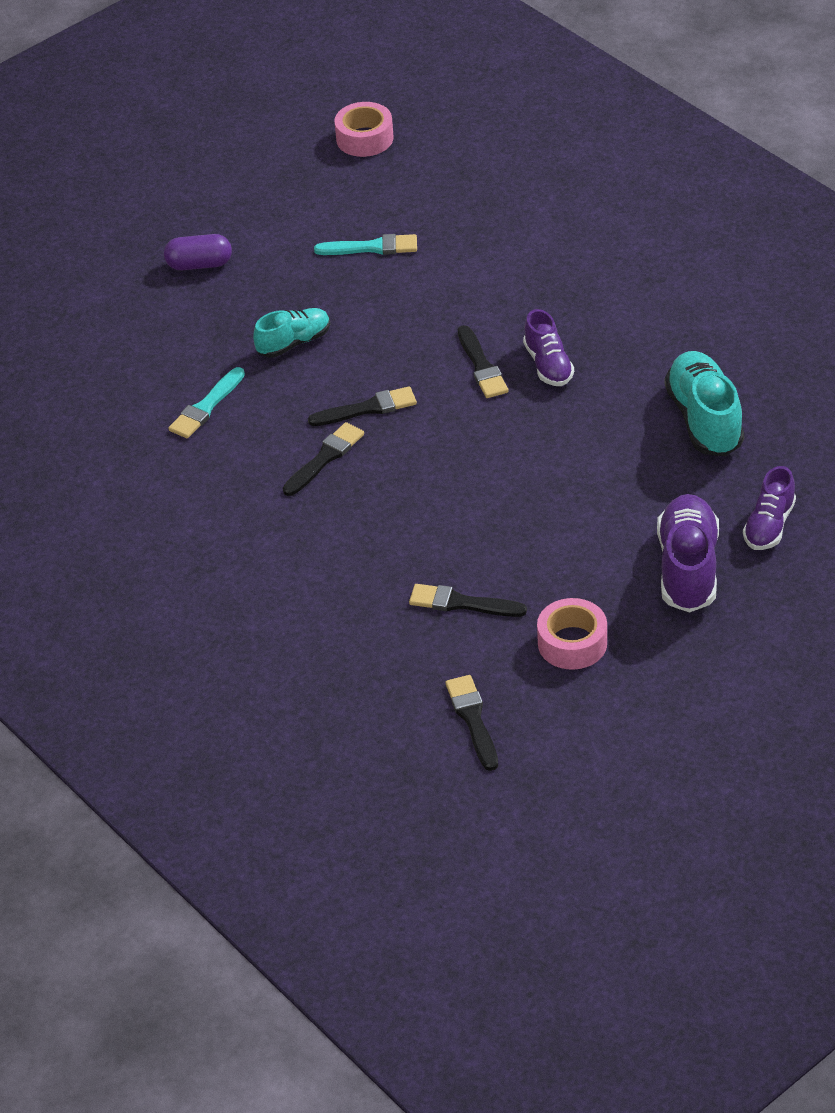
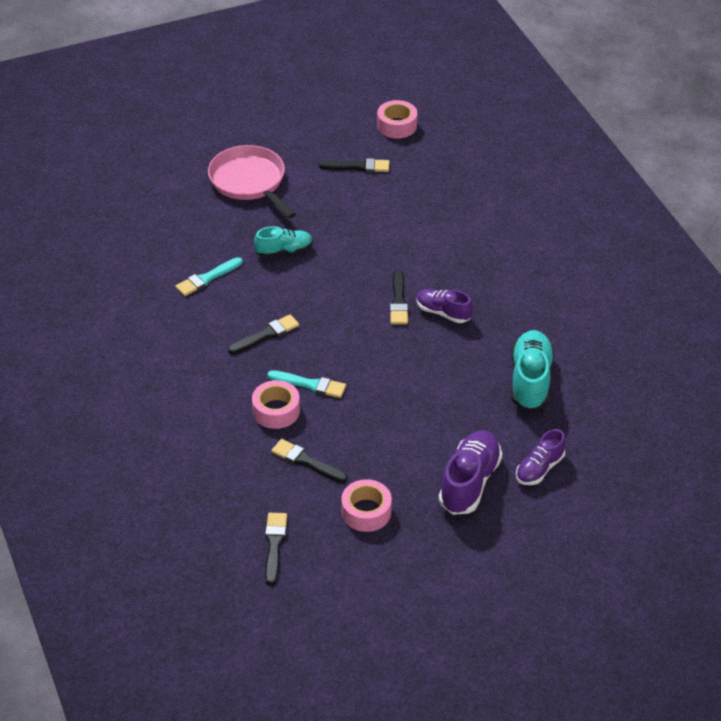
camera: 15 degrees right, 0 degrees up
purple capsule [164,234,232,270] -> pink pan [208,145,296,218]
black brush [308,386,417,426] -> black brush moved to [319,158,390,172]
turquoise brush [314,234,417,255] -> turquoise brush moved to [267,370,346,398]
purple shoe [523,309,574,386] -> purple shoe turned 120 degrees clockwise [416,289,473,323]
none -> pink tape [252,380,300,429]

